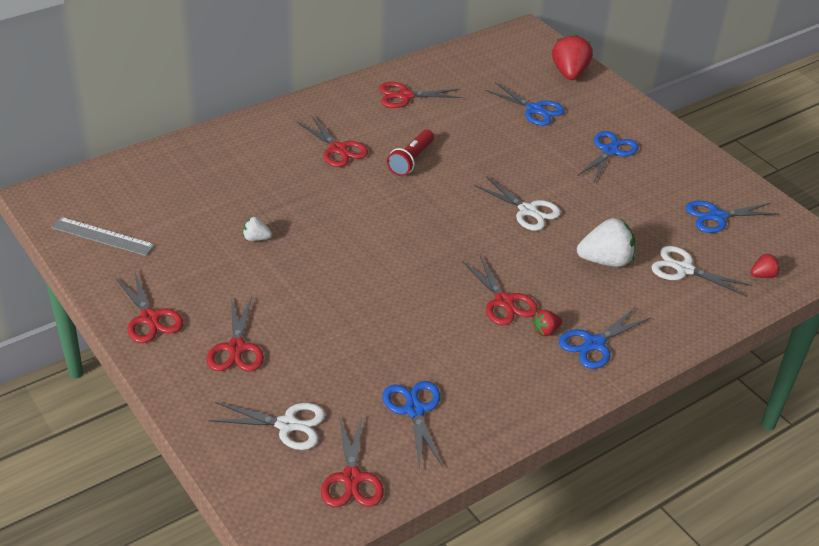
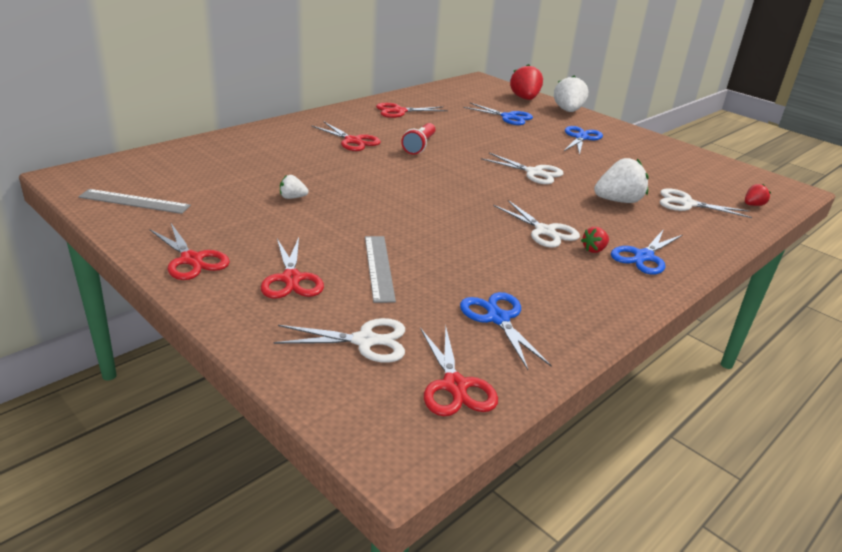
camera: 10 degrees left, 10 degrees down
red scissors [462,256,538,325] -> white scissors [493,200,580,247]
blue scissors [686,201,780,233] -> none
none -> grey ruler [365,236,396,303]
none -> white strawberry [554,76,588,112]

